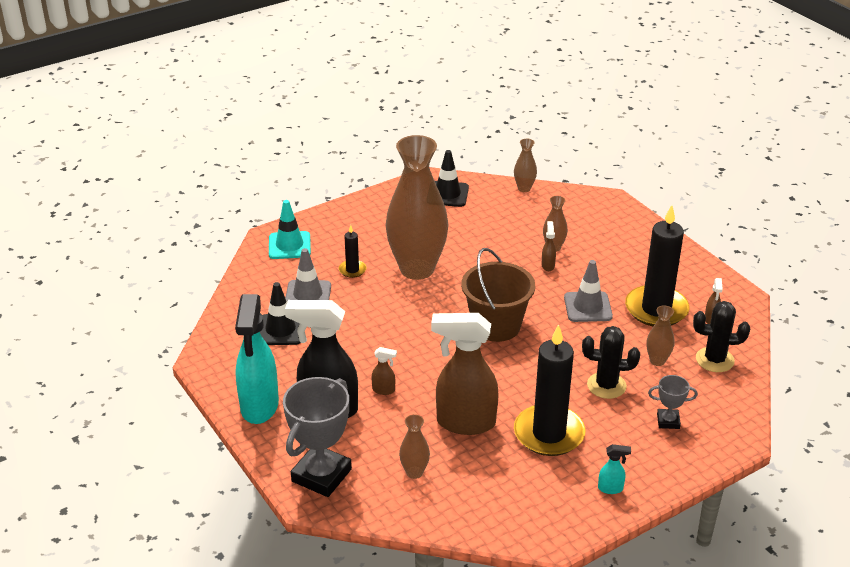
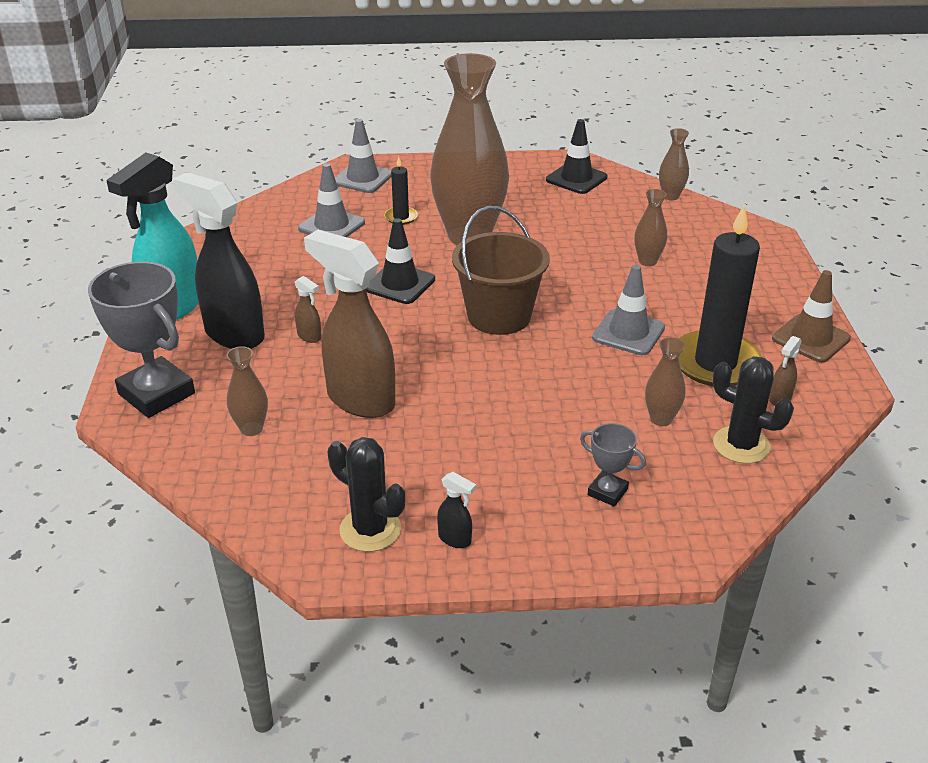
camera: 30 degrees right, 0 degrees up
black traffic cone [260,282,301,345] -> black traffic cone moved to [366,218,435,304]
turquoise traffic cone [269,200,311,259] -> grey traffic cone [335,119,391,193]
grey trophy [283,377,352,497] -> grey trophy turned 75 degrees clockwise [88,262,195,418]
black candle [514,324,586,456] -> none
brown spray bottle [541,221,556,271] -> none
black cactus [582,326,640,399] -> black cactus moved to [328,437,405,552]
turquoise spray bottle [598,444,631,494] -> black spray bottle [437,472,476,548]
none -> brown traffic cone [772,270,851,362]

